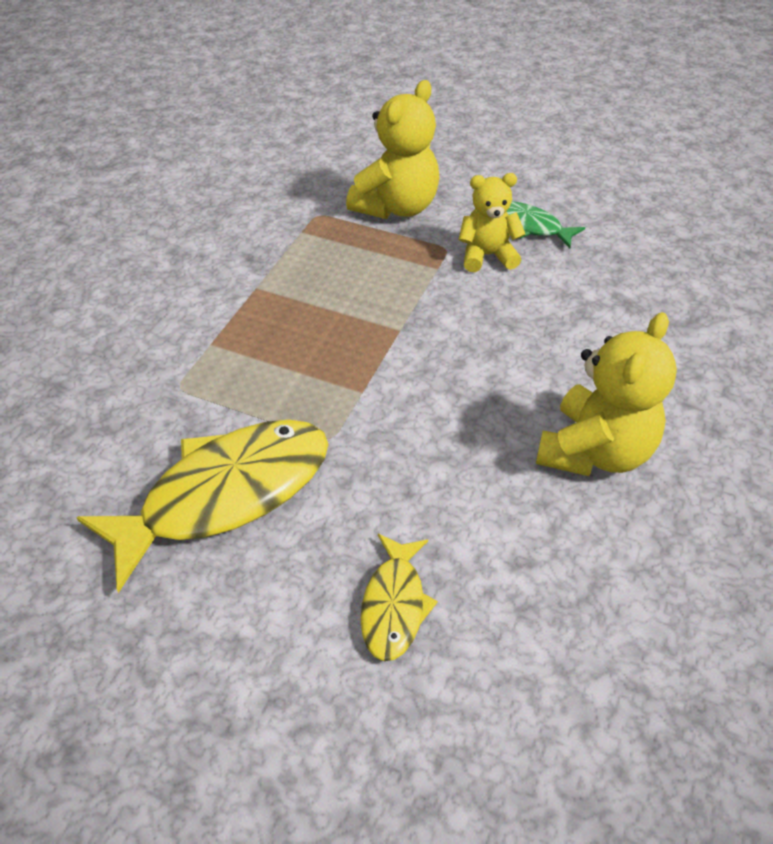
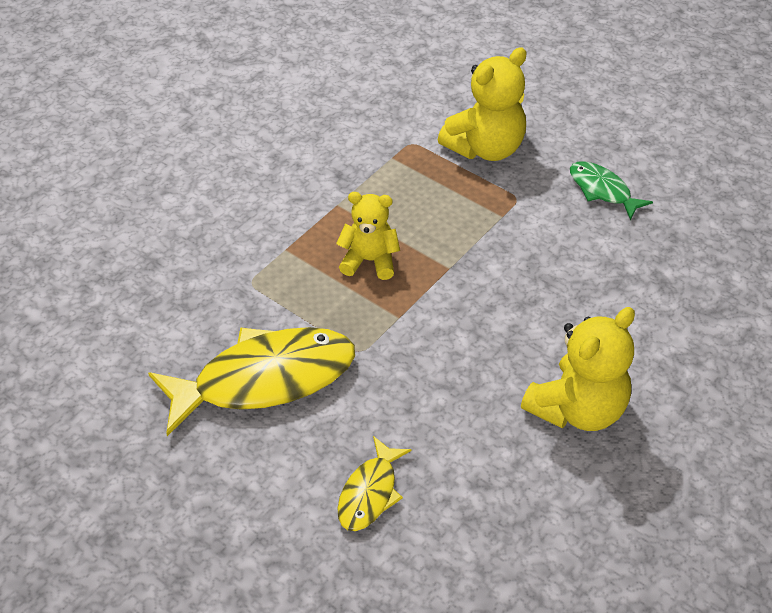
camera: 15 degrees right, 0 degrees up
yellow teddy bear [458,173,525,272] -> yellow teddy bear moved to [336,192,400,280]

